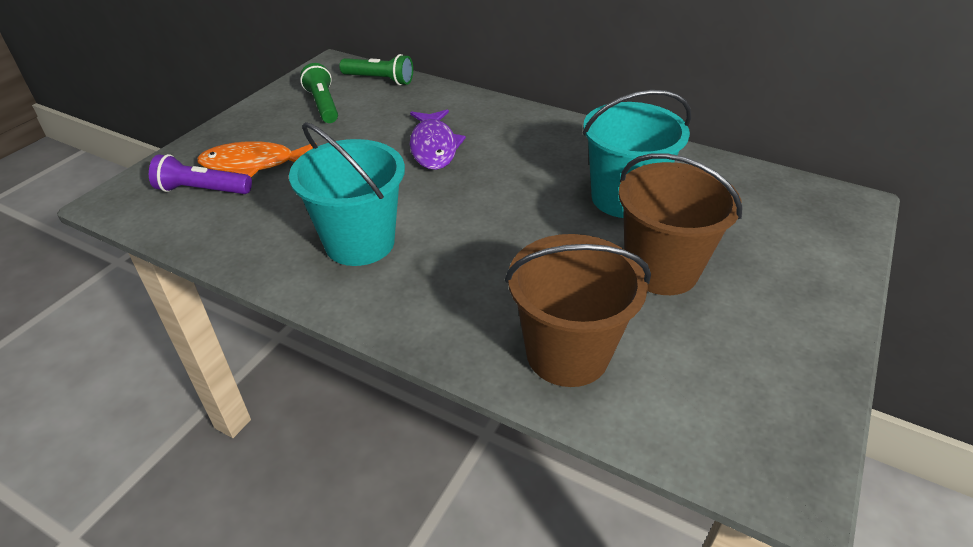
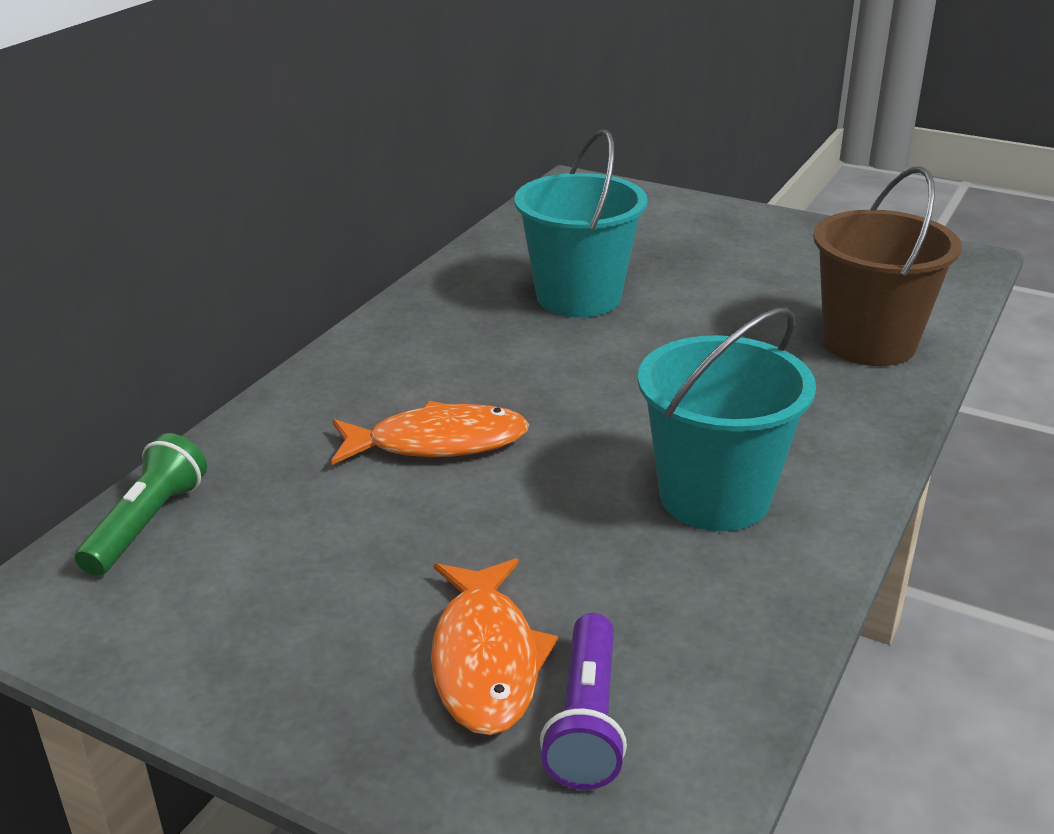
camera: 90 degrees left, 10 degrees down
green flashlight [300,63,338,123] -> none
purple fish [410,109,466,170] -> orange fish [332,401,529,465]
brown bucket [618,153,743,295] -> none

